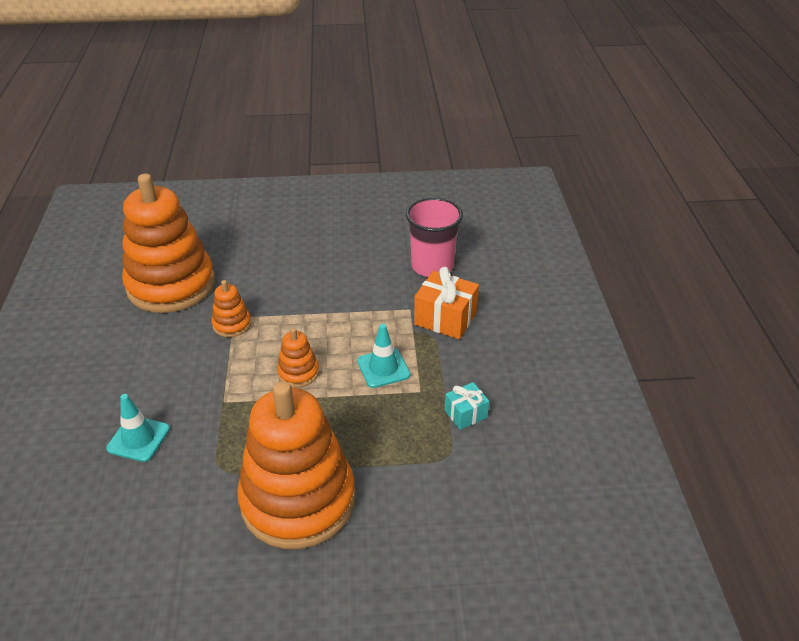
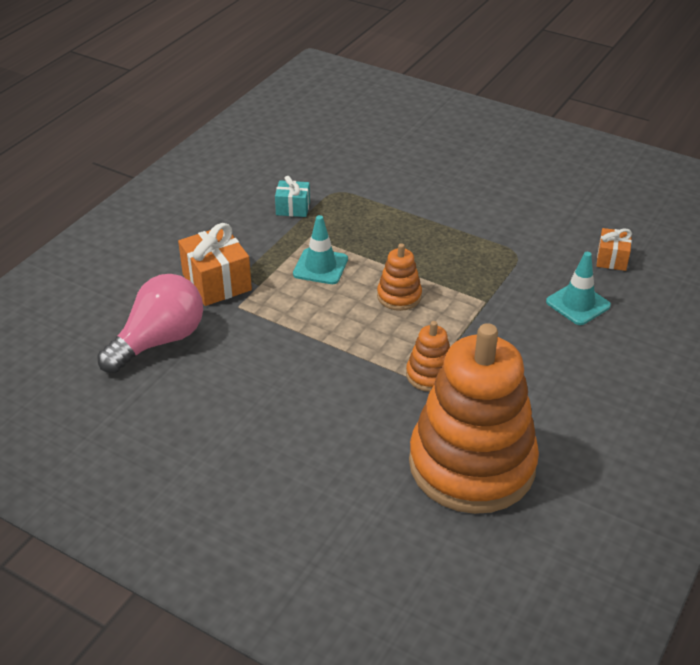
camera: 145 degrees left, 0 degrees up
orange stacking toy [237,381,355,549] -> none
pink cup [406,197,463,277] -> pink light bulb [97,274,203,373]
none -> orange gift [597,228,632,271]

